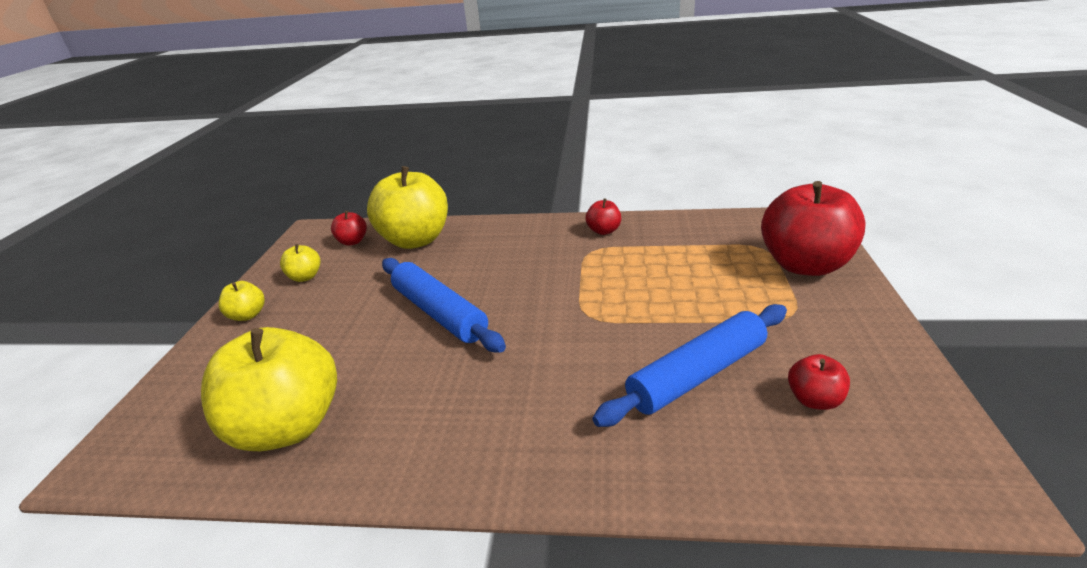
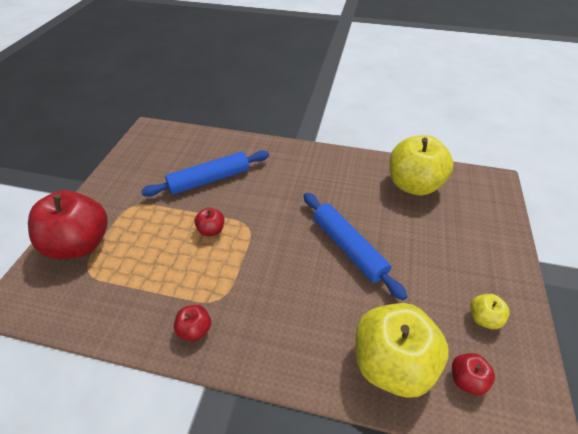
camera: 175 degrees left, 15 degrees up
yellow apple [219,281,265,321] -> none
red apple [788,354,850,410] -> red apple moved to [194,208,224,236]

